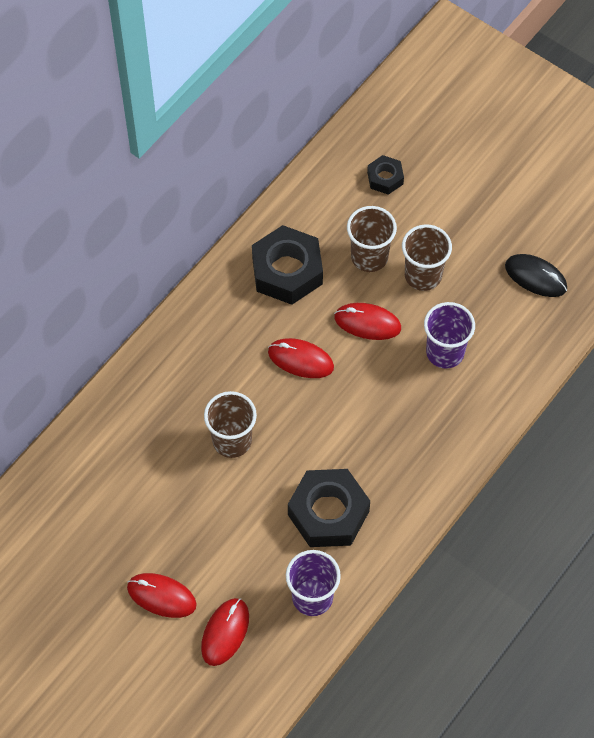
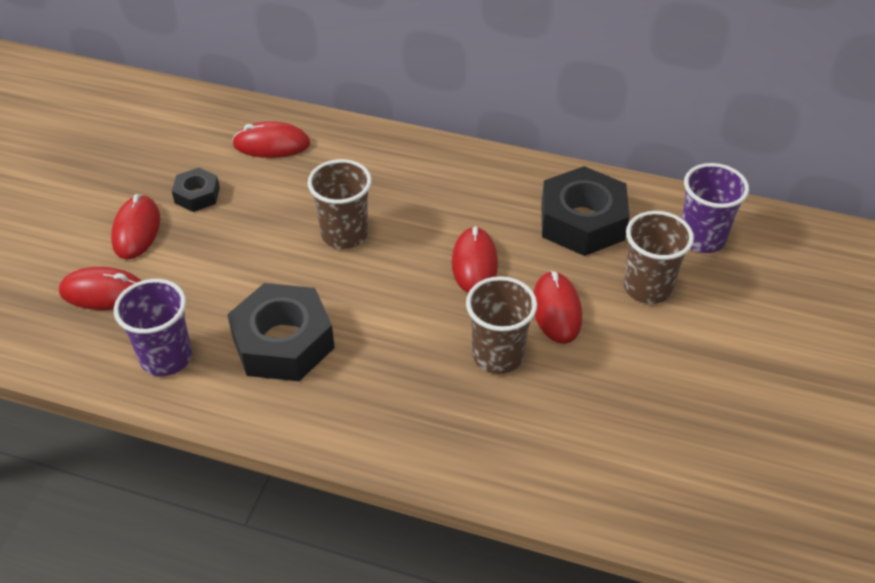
camera: 70 degrees right, 15 degrees down
black nut [367,155,404,195] -> black nut moved to [172,168,220,212]
brown cup [402,224,452,291] -> brown cup moved to [466,276,537,374]
purple cup [424,302,475,369] -> purple cup moved to [682,163,749,253]
black mouse [505,254,567,297] -> none
none -> red mouse [232,121,310,158]

